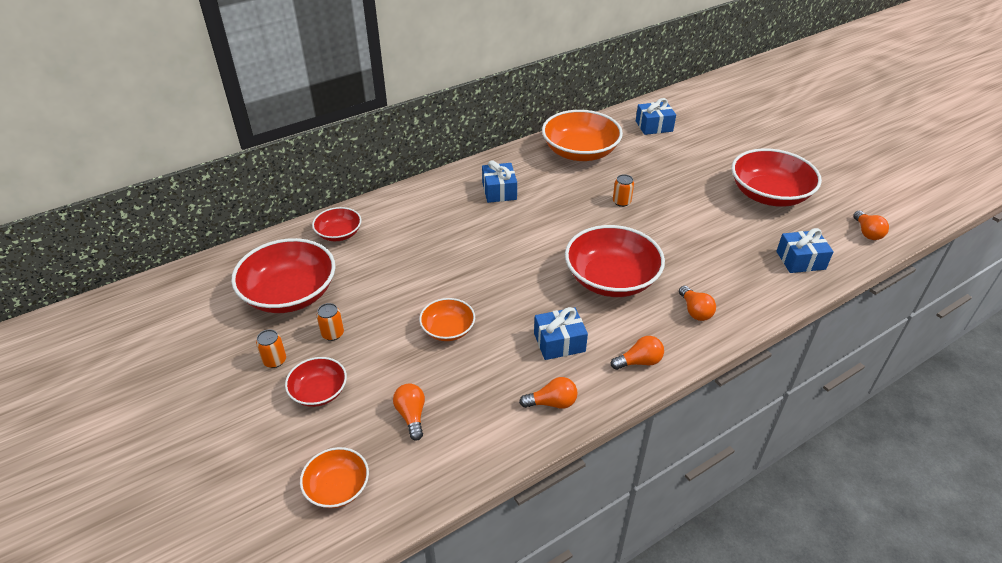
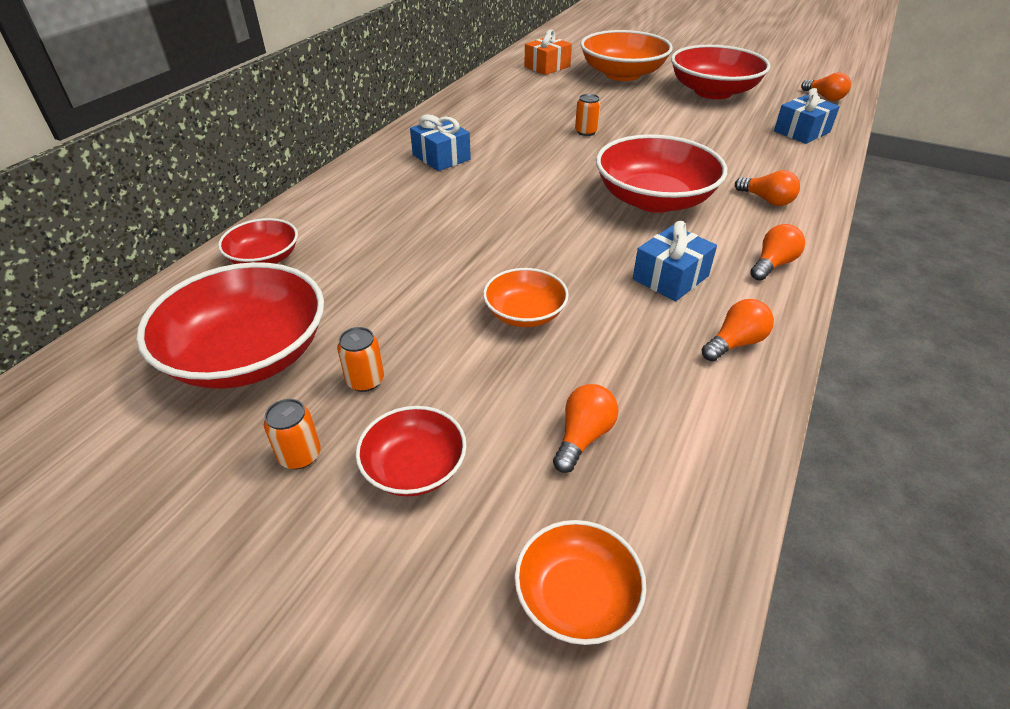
camera: 30 degrees left, 0 degrees up
orange light bulb [393,383,425,441] -> orange light bulb turned 75 degrees clockwise [553,384,618,473]
orange bowl [542,110,623,161] -> orange bowl moved to [581,30,673,81]
blue gift [636,98,676,135] -> orange gift [524,29,572,75]

